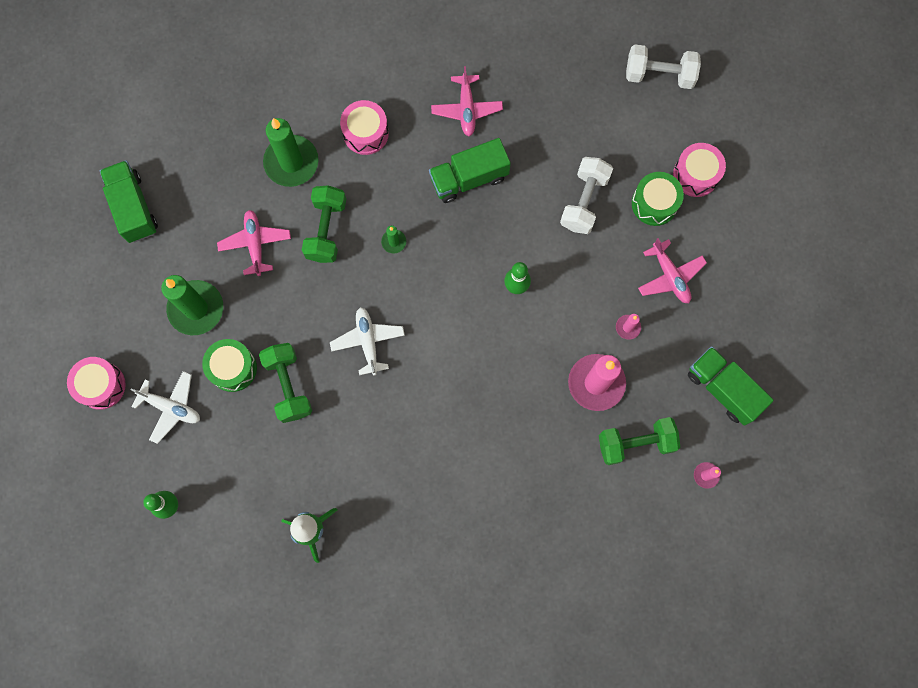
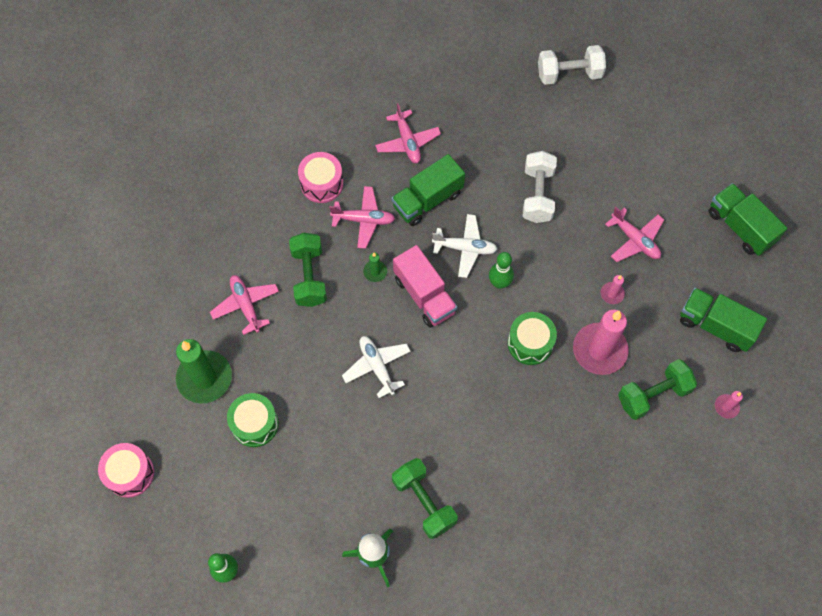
camera: 15 degrees left, 10 degrees down
green truck [100,160,158,243] -> green truck moved to [709,183,787,256]
white plane [130,371,200,444] -> white plane moved to [432,214,497,278]
green dumbbell [259,343,312,423] -> green dumbbell moved to [392,458,458,539]
green candle [263,118,318,187] -> none
green drum [632,172,684,226] -> green drum moved to [508,312,557,365]
pink drum [673,143,726,197] -> none
none -> pink plane [329,186,395,249]
none -> pink truck [393,245,457,327]

